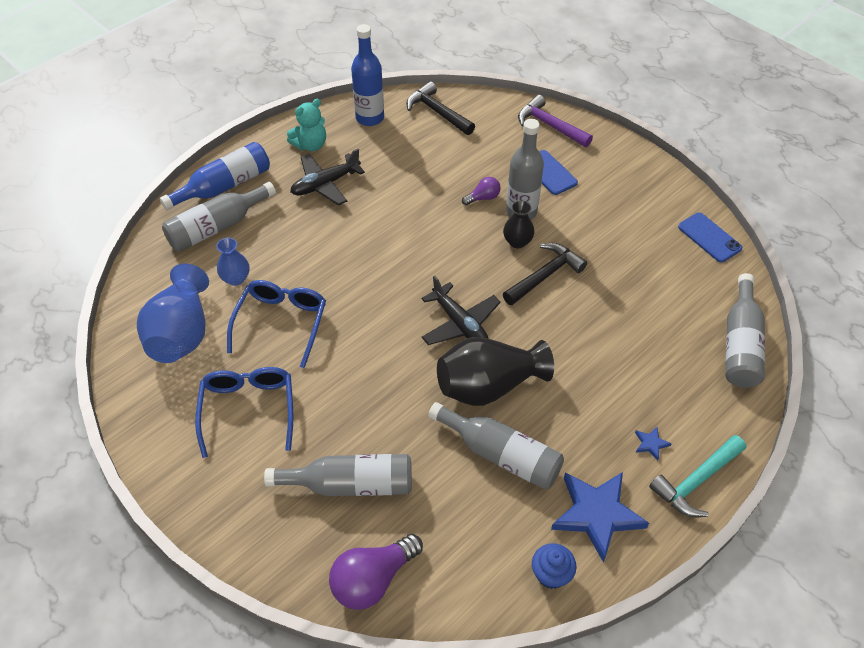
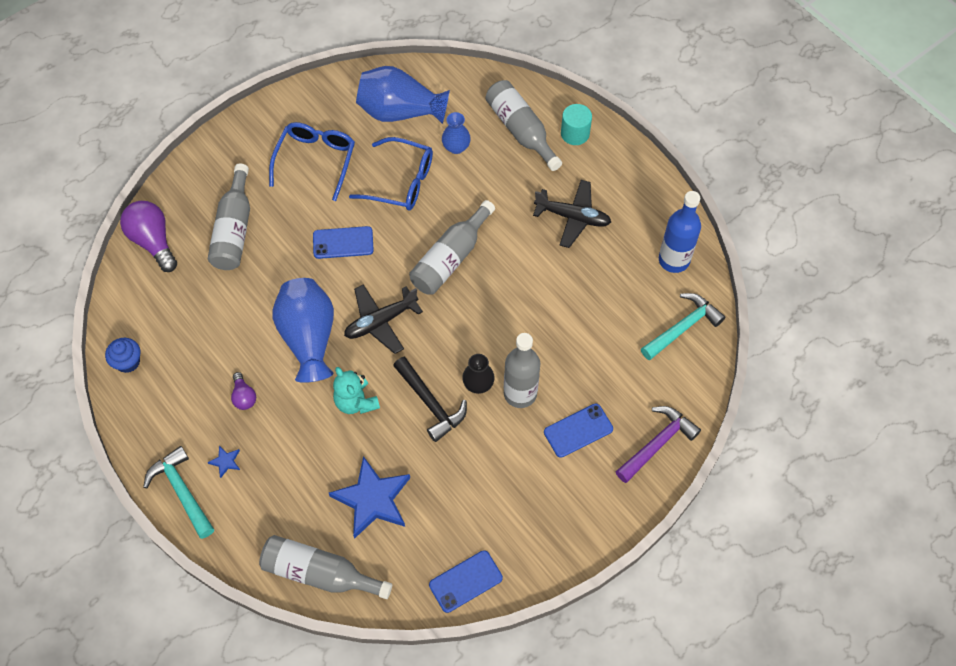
camera: 95 degrees right, 10 degrees up
blue bottle [160,142,270,211] -> turquoise cylinder [561,104,592,145]
blue glasses [195,367,293,458] -> blue glasses turned 75 degrees counterclockwise [269,122,355,201]
turquoise teddy bear [287,99,326,151] -> turquoise teddy bear moved to [333,367,380,414]
black plane [290,149,365,205] -> black plane turned 135 degrees clockwise [533,180,611,248]
black hammer [406,81,475,135] -> turquoise hammer [641,293,725,360]
grey bottle [428,402,564,490] -> grey bottle moved to [409,200,495,295]
black vase [437,337,554,406] -> blue vase [272,278,334,383]
purple light bulb [462,177,501,205] -> purple light bulb moved to [231,372,256,410]
blue star [551,472,649,562] -> blue star moved to [329,456,410,539]
none -> blue phone [313,226,374,259]

